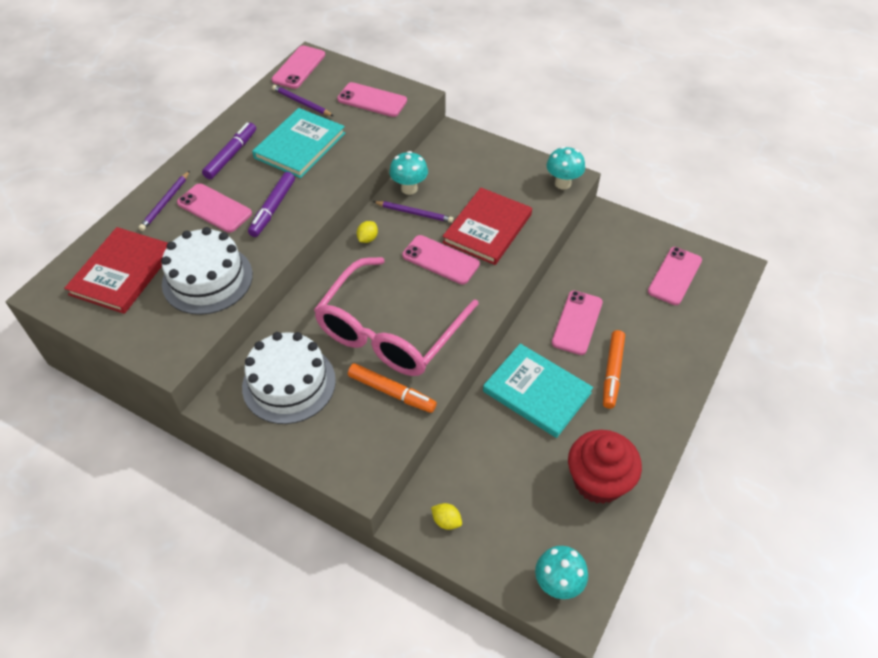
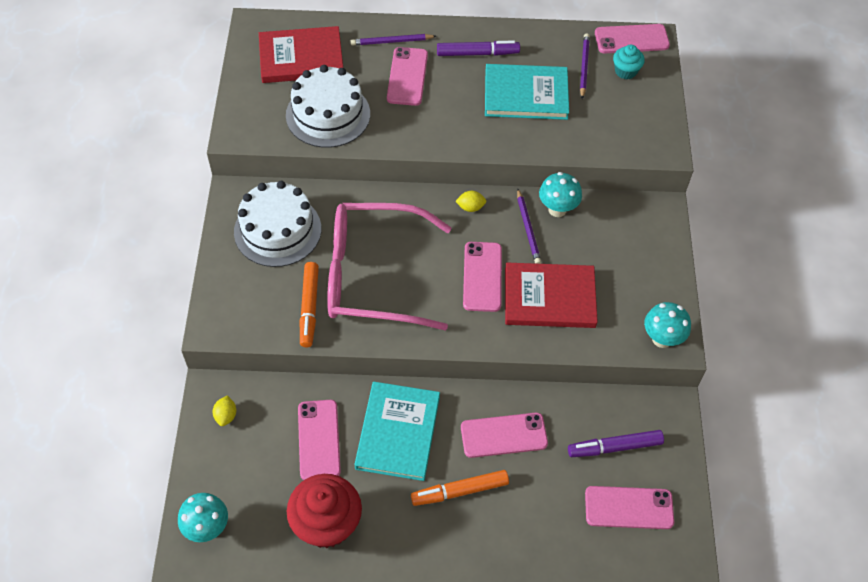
camera: 60 degrees right, 5 degrees up
purple marker [248,172,295,237] -> purple marker moved to [568,430,664,457]
pink phone [337,82,407,117] -> pink phone moved to [298,400,341,480]
none -> turquoise cupcake [613,45,645,79]

